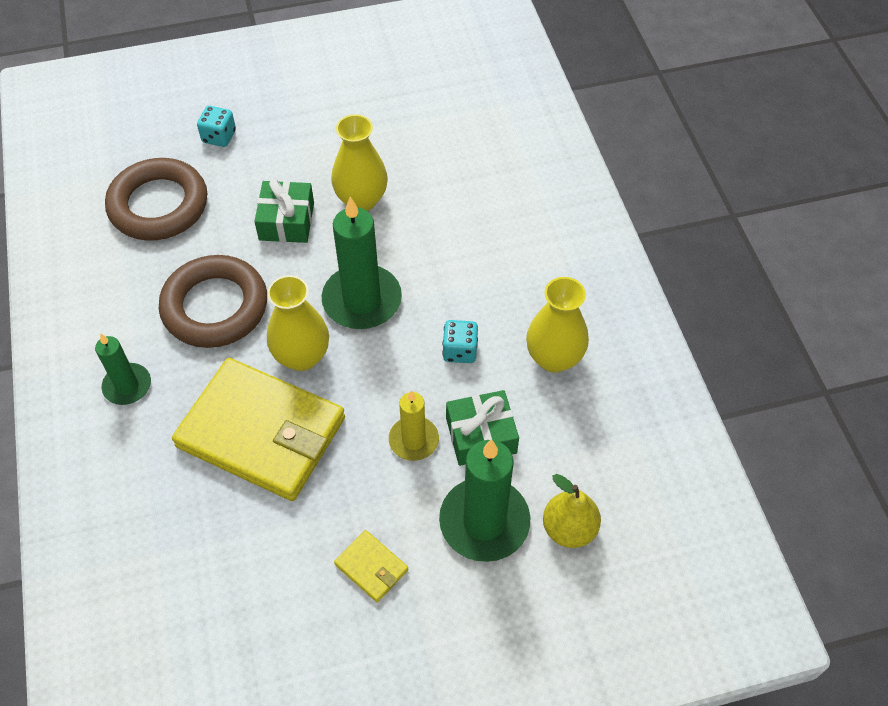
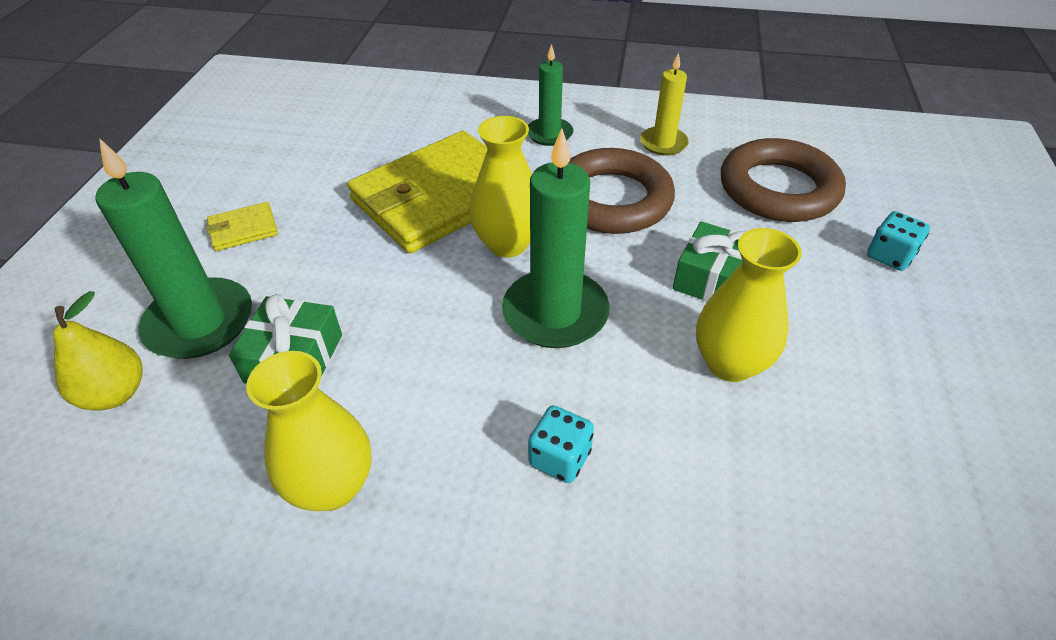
camera: 115 degrees right, 10 degrees down
yellow candle [389,391,439,461] -> yellow candle moved to [640,52,689,156]
turquoise dice [442,320,478,363] -> turquoise dice moved to [528,406,594,483]

